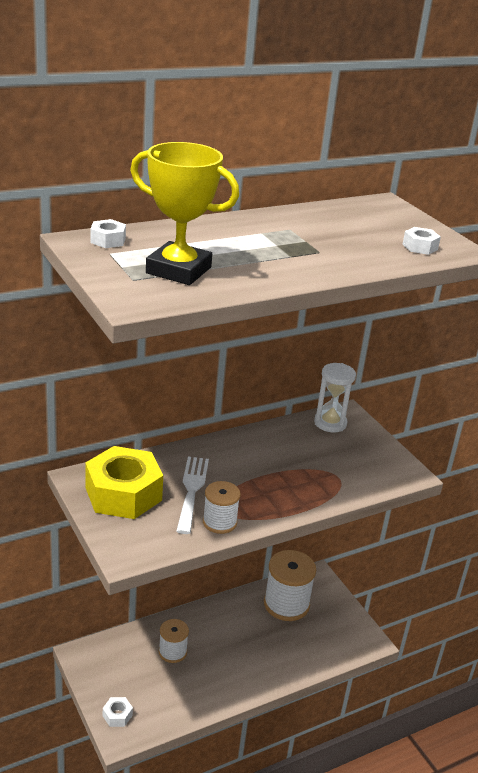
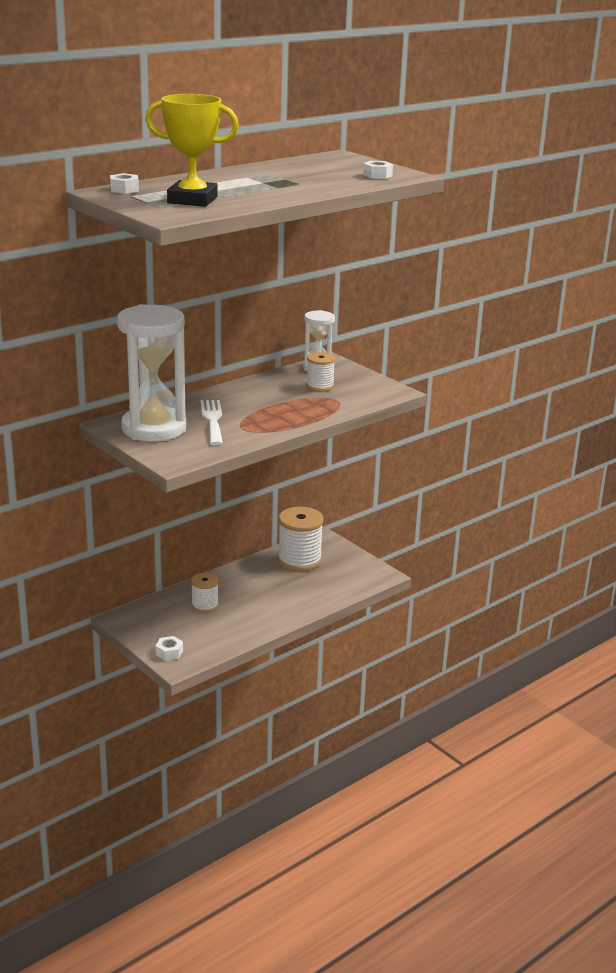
camera: 10 degrees left, 5 degrees down
yellow nut [85,446,163,519] -> white hourglass [117,304,186,442]
white spool [203,481,240,534] -> white spool moved to [306,352,335,392]

